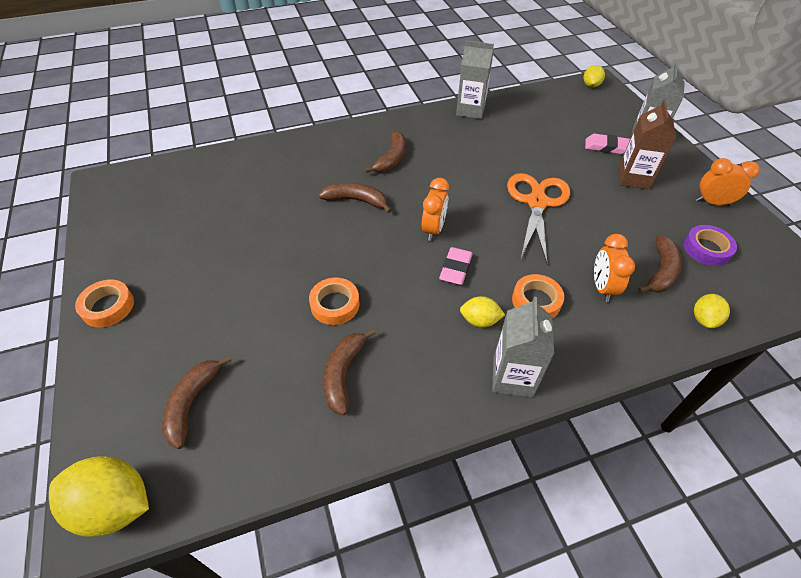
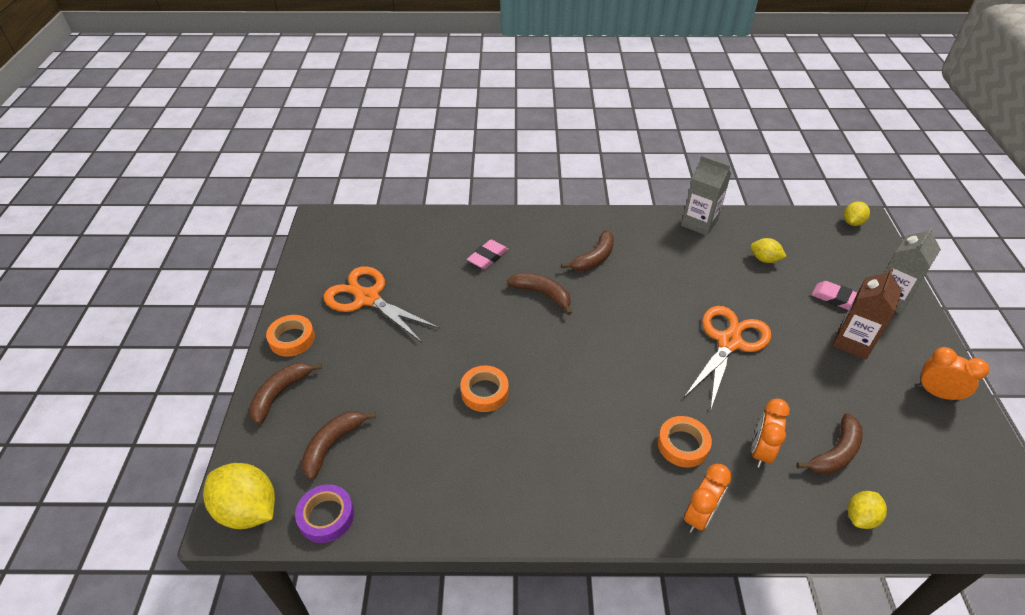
camera: 20 degrees right, 5 degrees down
brown banana [323,329,376,415] -> brown banana moved to [249,362,322,425]
orange clock [422,178,449,241] -> orange clock moved to [684,464,731,533]
pink eraser [439,247,473,285] -> pink eraser moved to [467,239,508,269]
yellow lemon [460,296,505,327] -> yellow lemon moved to [751,238,787,263]
grey carton [492,297,554,397] -> none
purple tape [683,225,737,266] -> purple tape moved to [295,484,354,543]
none -> orange scissors [324,266,440,343]

